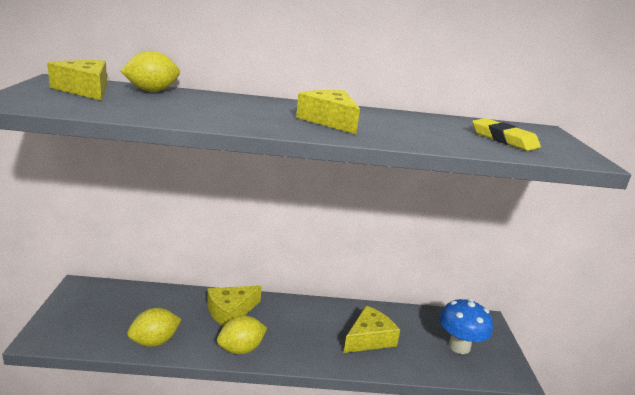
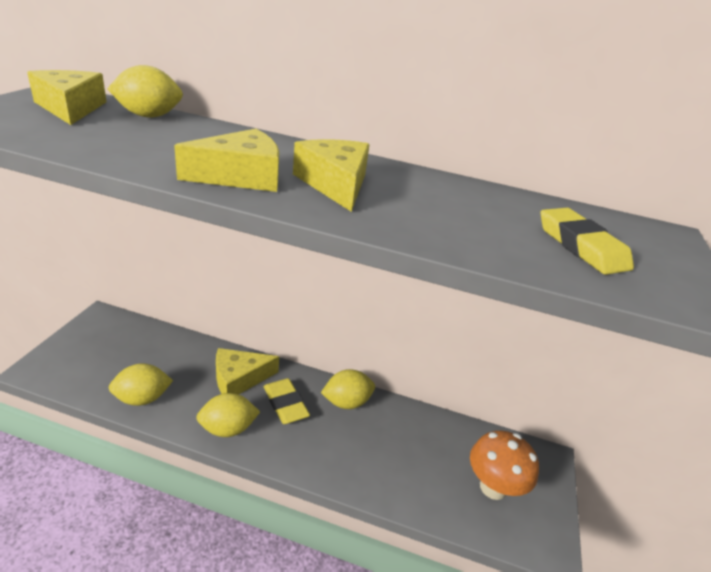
camera: 15 degrees right, 10 degrees up
yellow cheese [344,305,400,353] -> yellow cheese moved to [174,129,279,192]
blue mushroom [439,298,493,354] -> orange mushroom [470,431,539,500]
none -> yellow eraser [263,378,310,424]
none -> yellow lemon [321,369,375,409]

